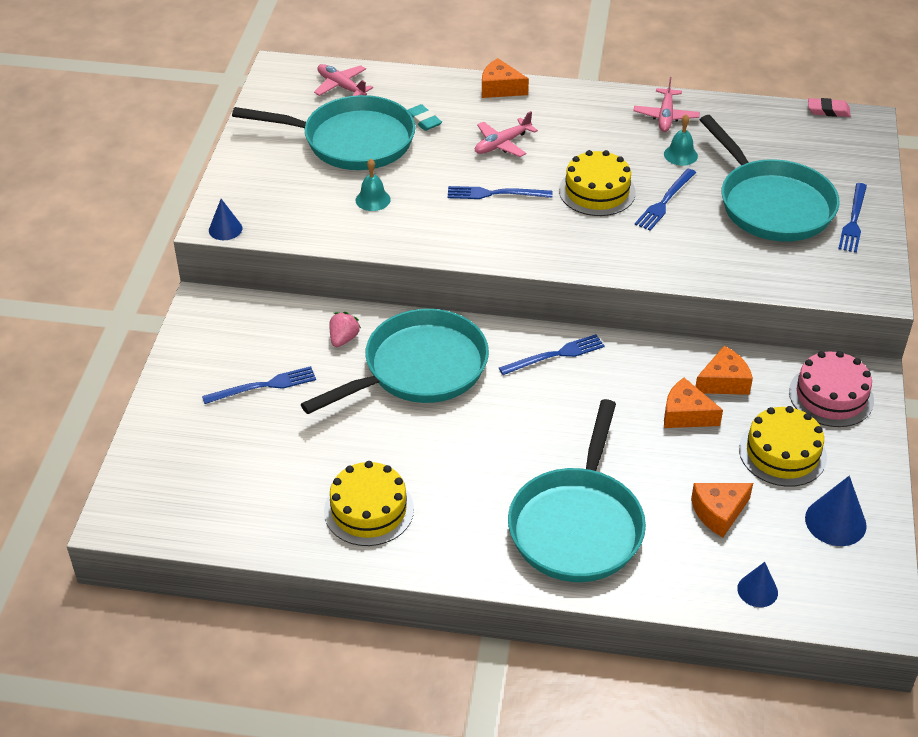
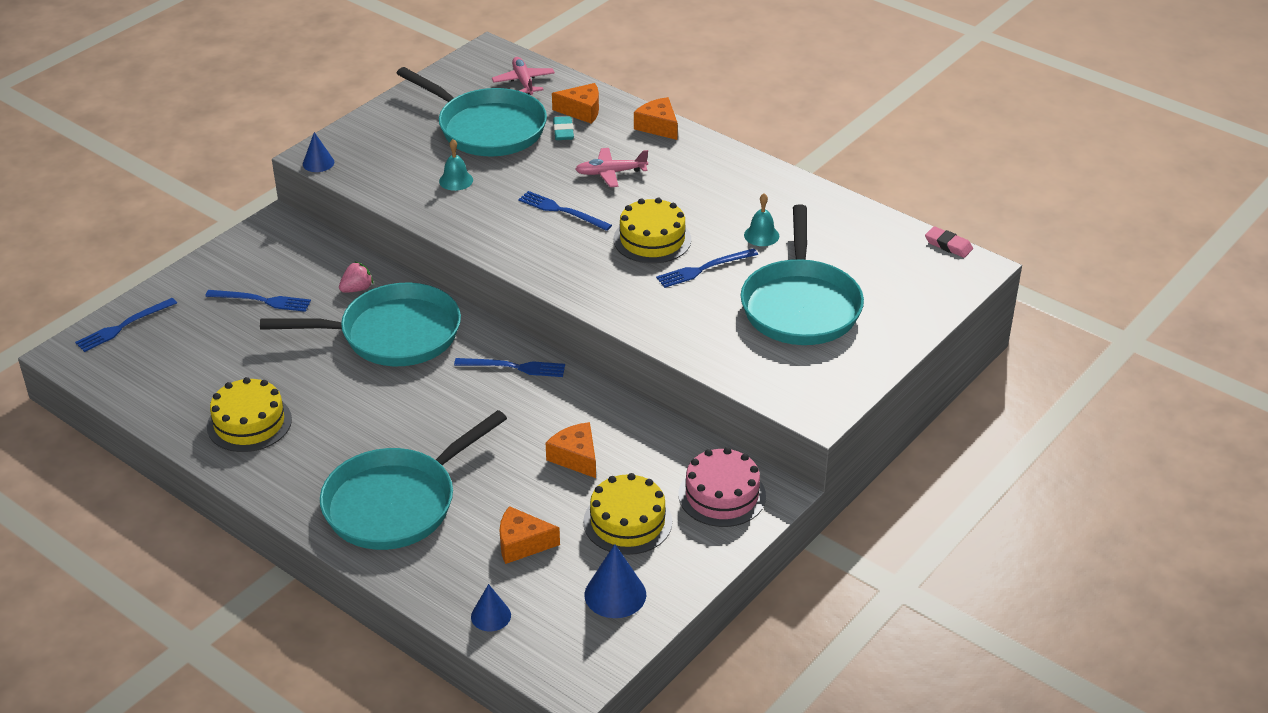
camera: 30 degrees right, 5 degrees down
pink plane [633,77,700,132] -> none
orange cheese [695,346,753,395] -> orange cheese moved to [552,83,599,124]
blue fork [838,183,867,253] -> blue fork moved to [75,298,177,352]

